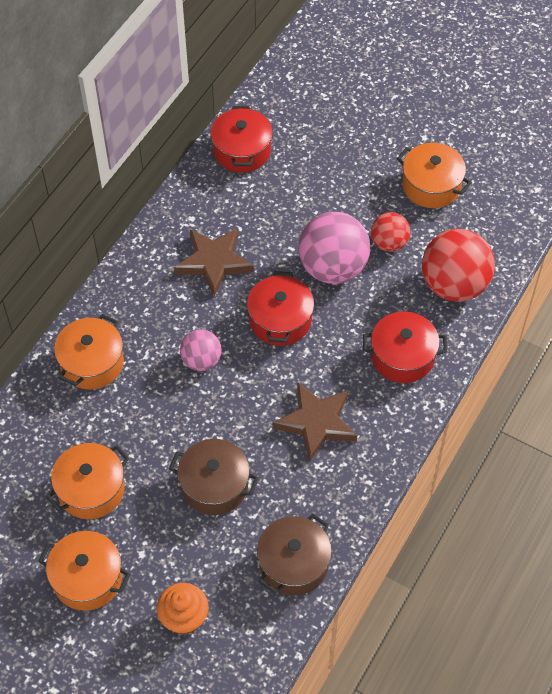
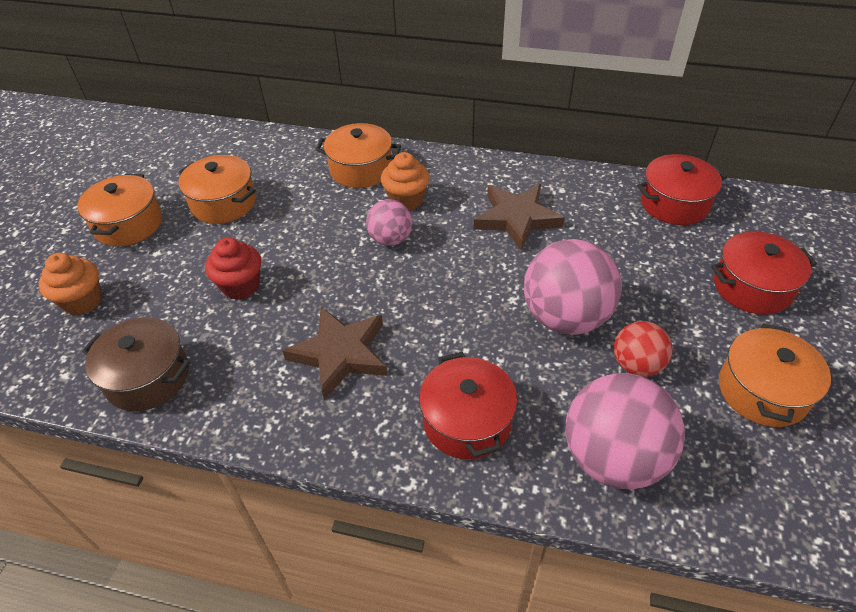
camera: 75 degrees right, 10 degrees down
brown pot [169,439,259,515] -> red cupcake [205,237,261,300]
red pot [247,271,314,346] -> red pot moved to [711,231,817,315]
red ball [422,229,495,302] -> pink ball [565,373,685,489]
none -> orange cupcake [381,152,430,211]

